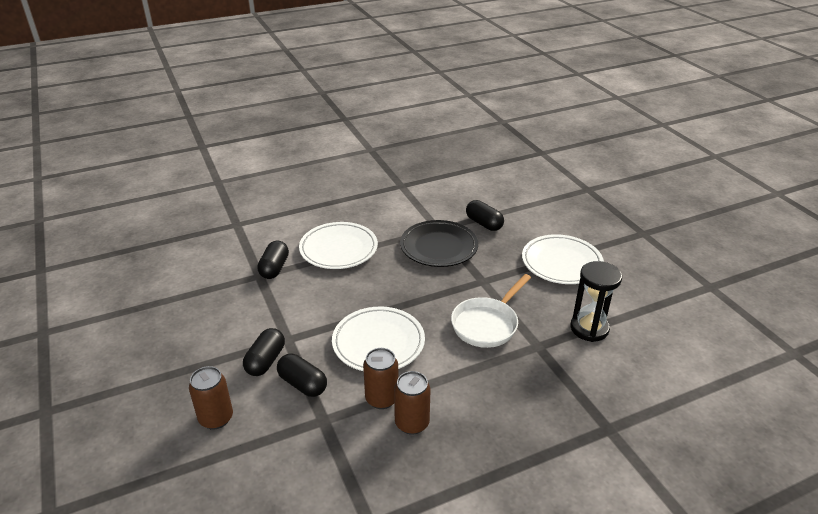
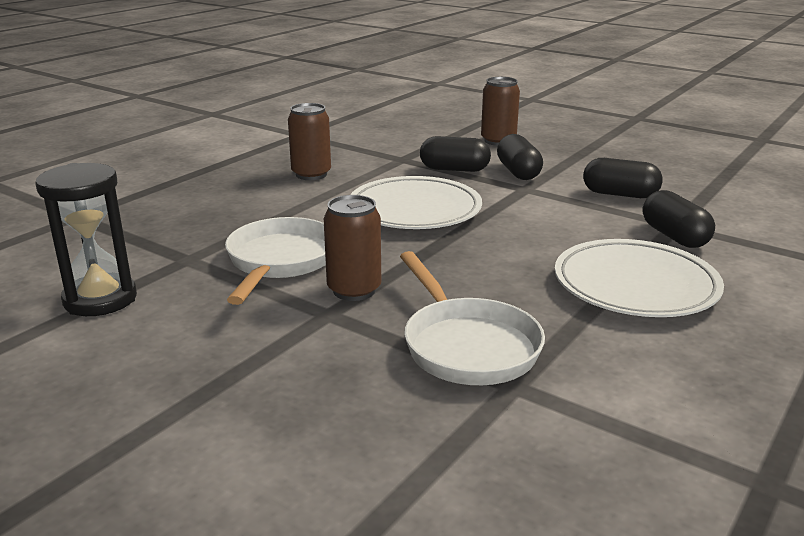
camera: 150 degrees right, 10 degrees down
brown can [363,348,398,409] -> brown can moved to [324,195,381,301]
black plate [400,220,478,267] -> white pan [400,251,545,385]
black capsule [466,200,504,231] -> black capsule moved to [583,158,662,198]
white plate [522,234,604,284] -> none

